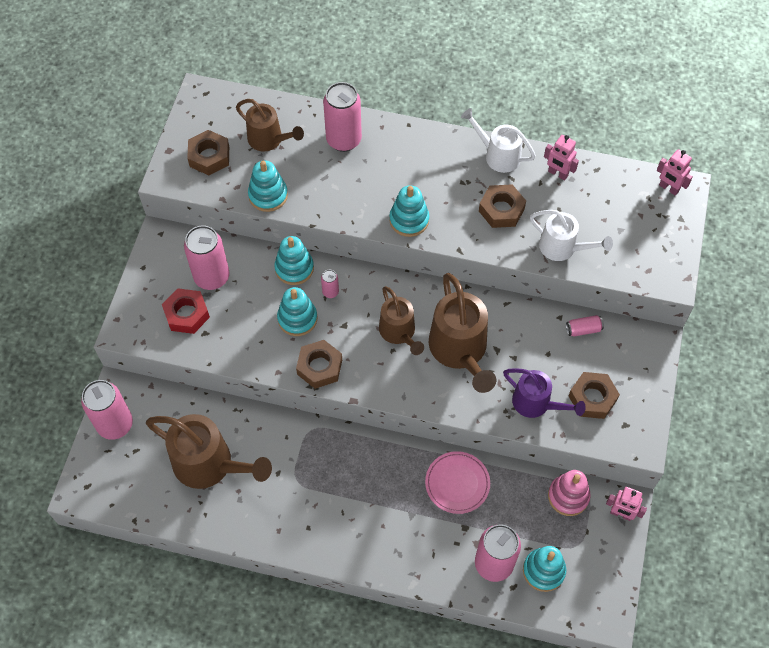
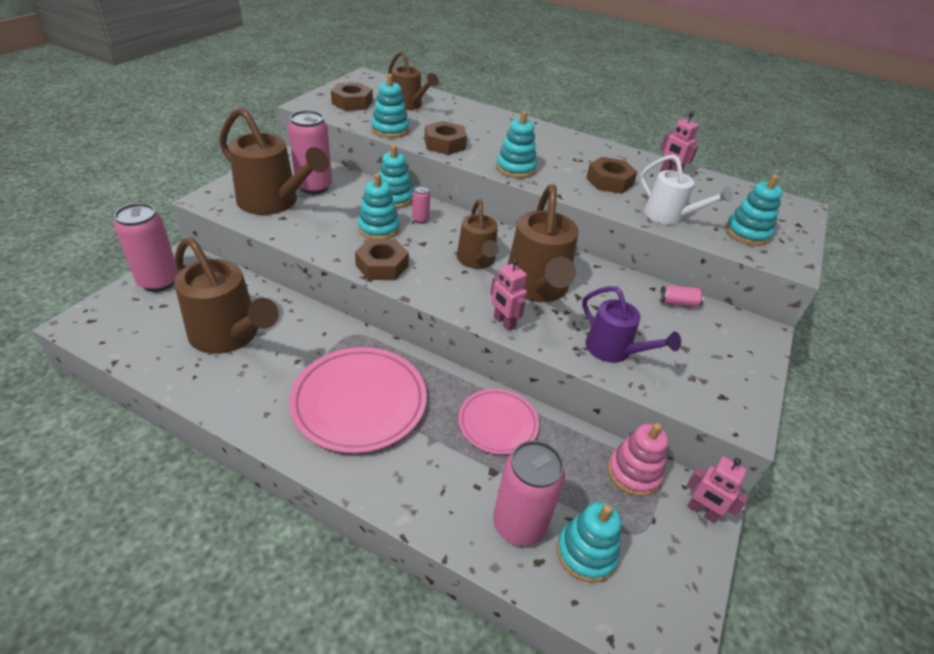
camera: 10 degrees right, 20 degrees down
red nut [162,288,210,334] -> brown watering can [219,107,329,215]
pink can [323,82,362,152] -> none
white watering can [461,108,536,173] -> none
brown nut [569,372,620,419] -> brown nut moved to [424,121,467,155]
pink robot [657,149,693,196] -> pink robot moved to [490,259,527,331]
none -> pink plate [289,347,427,453]
none -> turquoise stacking toy [725,174,783,246]

